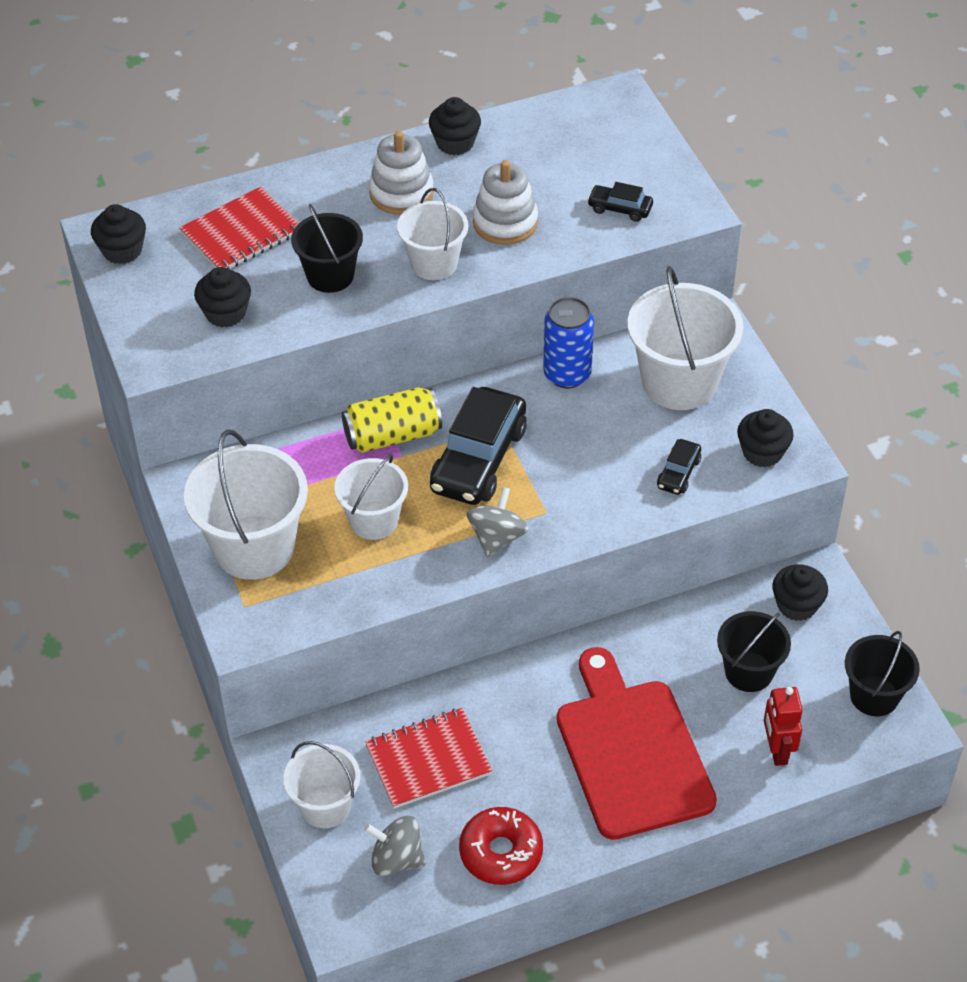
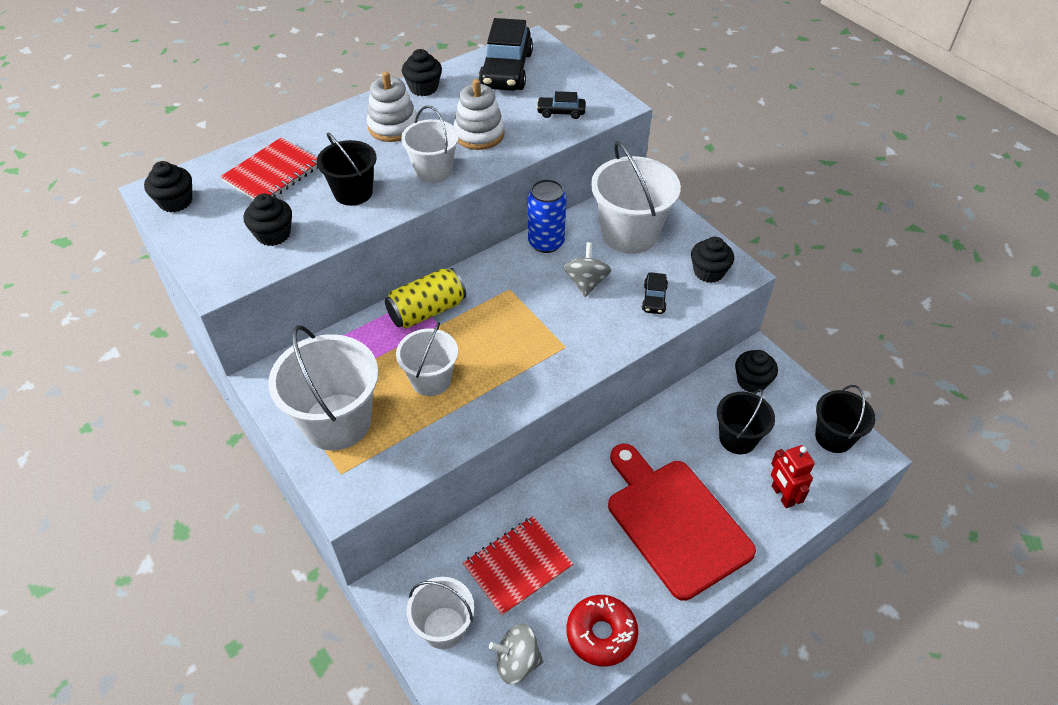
camera: 15 degrees left, 0 degrees up
black car [430,387,527,505] -> black car moved to [479,18,533,91]
grey spinning top [467,487,529,558] -> grey spinning top moved to [564,242,612,297]

